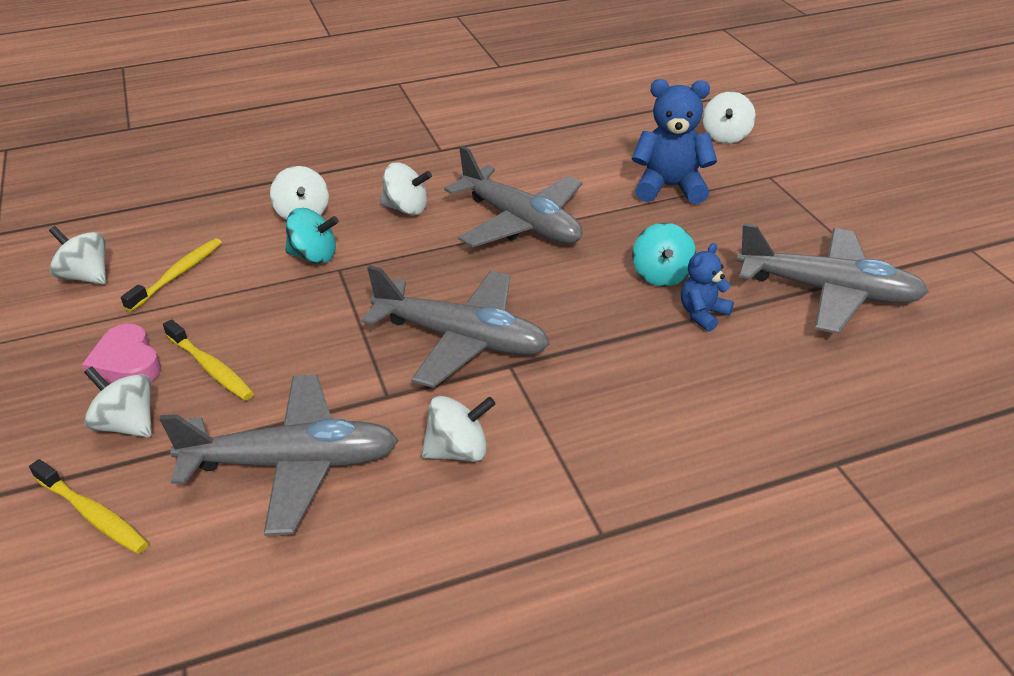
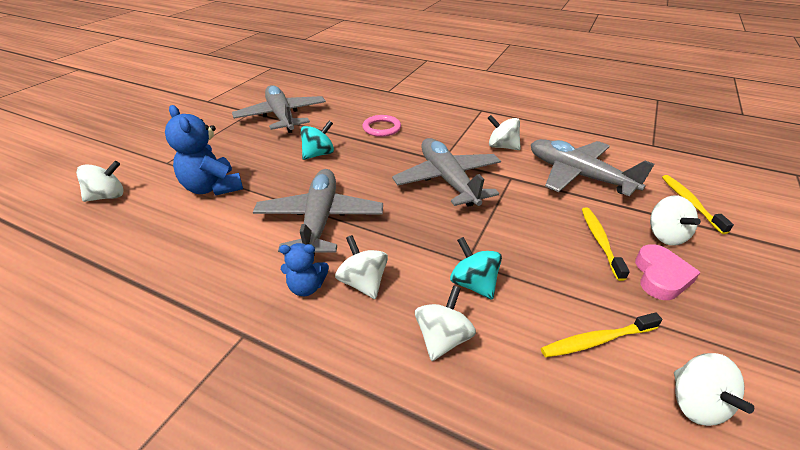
camera: 135 degrees left, 0 degrees up
blue teddy bear [681,243,734,332] -> blue teddy bear moved to [279,243,329,296]
none -> pink ring [363,115,401,137]

